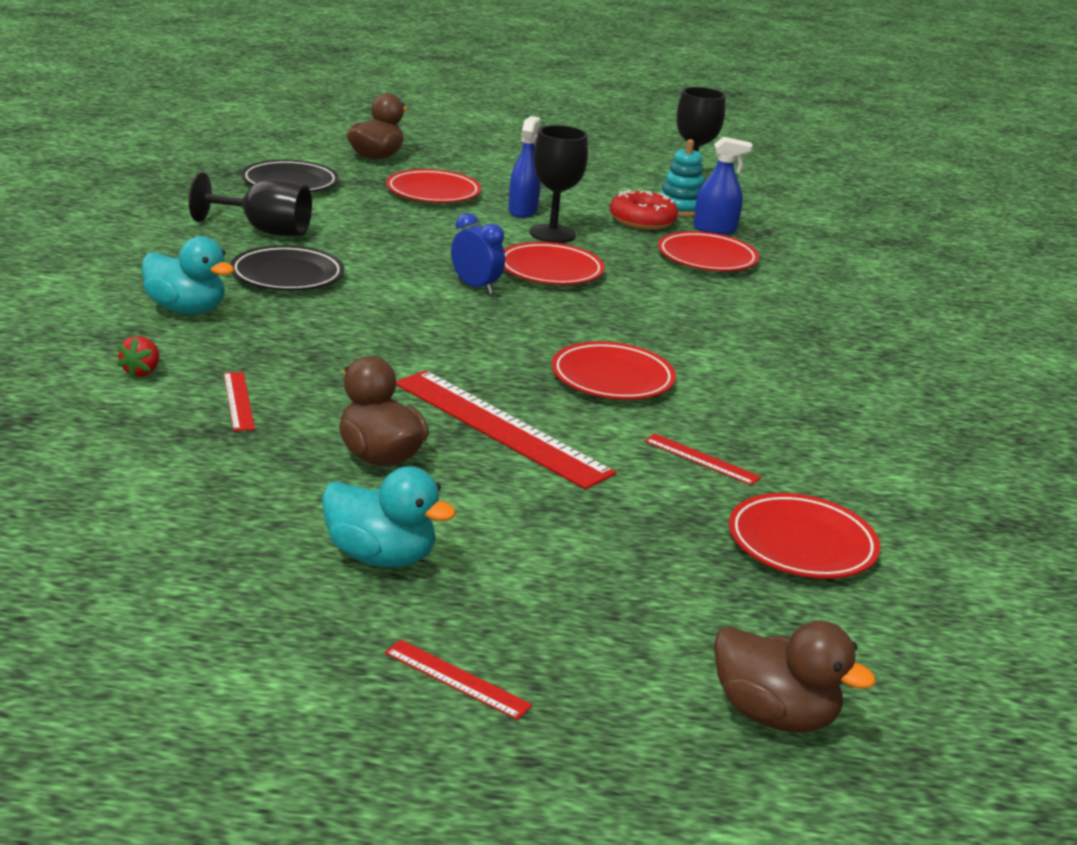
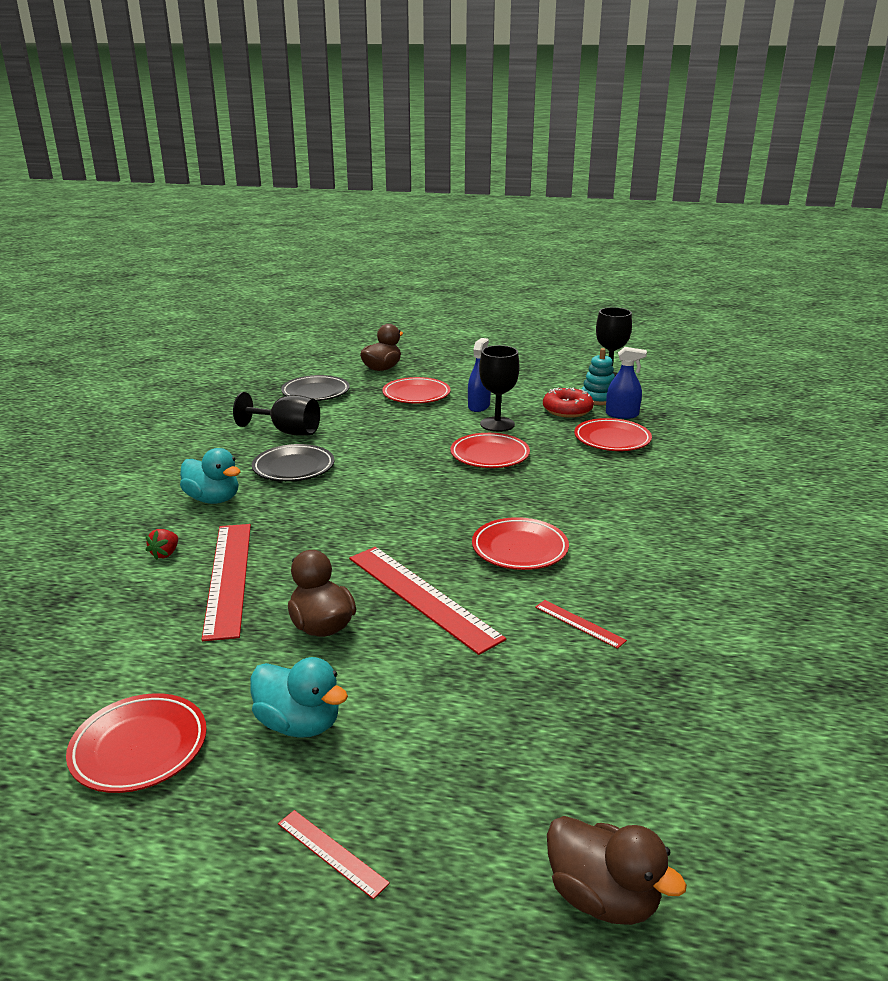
camera: 10 degrees right, 0 degrees up
red ruler [224,372,255,431] -> red ruler [201,524,251,641], size x2.20
blue clock [451,213,505,294] -> none
red plate [729,493,880,579] -> red plate moved to [66,693,207,793]

